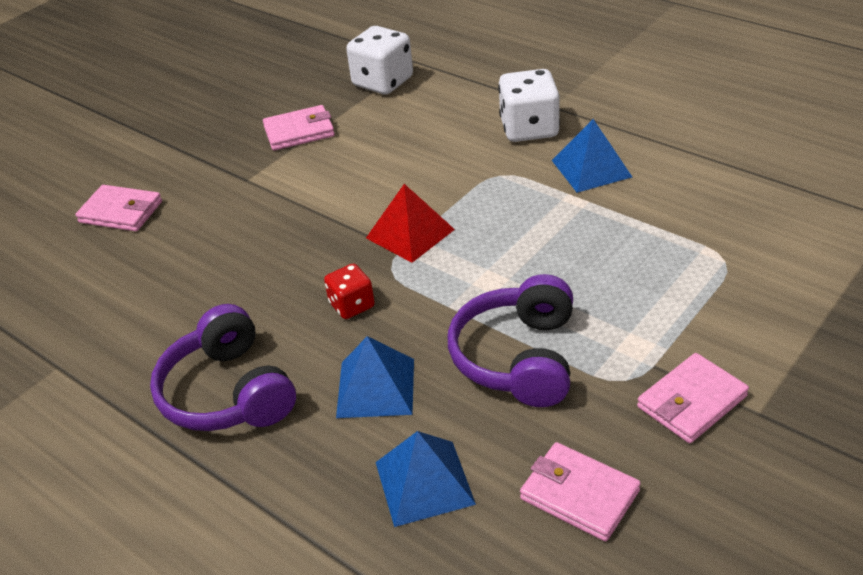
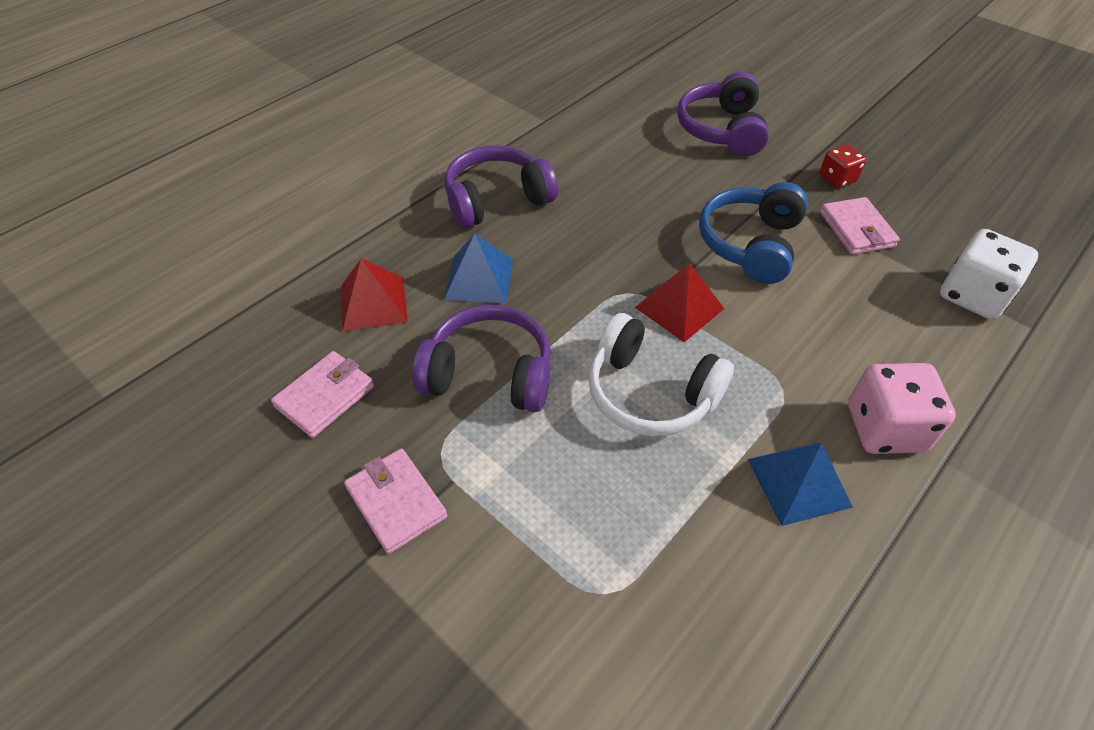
camera: 90 degrees right, 10 degrees up
pink wallet [75,185,162,231] -> purple headphones [677,72,769,156]
red dice [324,263,375,319] -> red dice moved to [819,144,866,188]
blue pyramid [376,431,476,527] -> red pyramid [341,258,408,332]
white dice [498,69,560,142] -> pink dice [848,363,956,454]
none -> white headphones [588,313,734,436]
none -> blue headphones [699,182,808,284]

